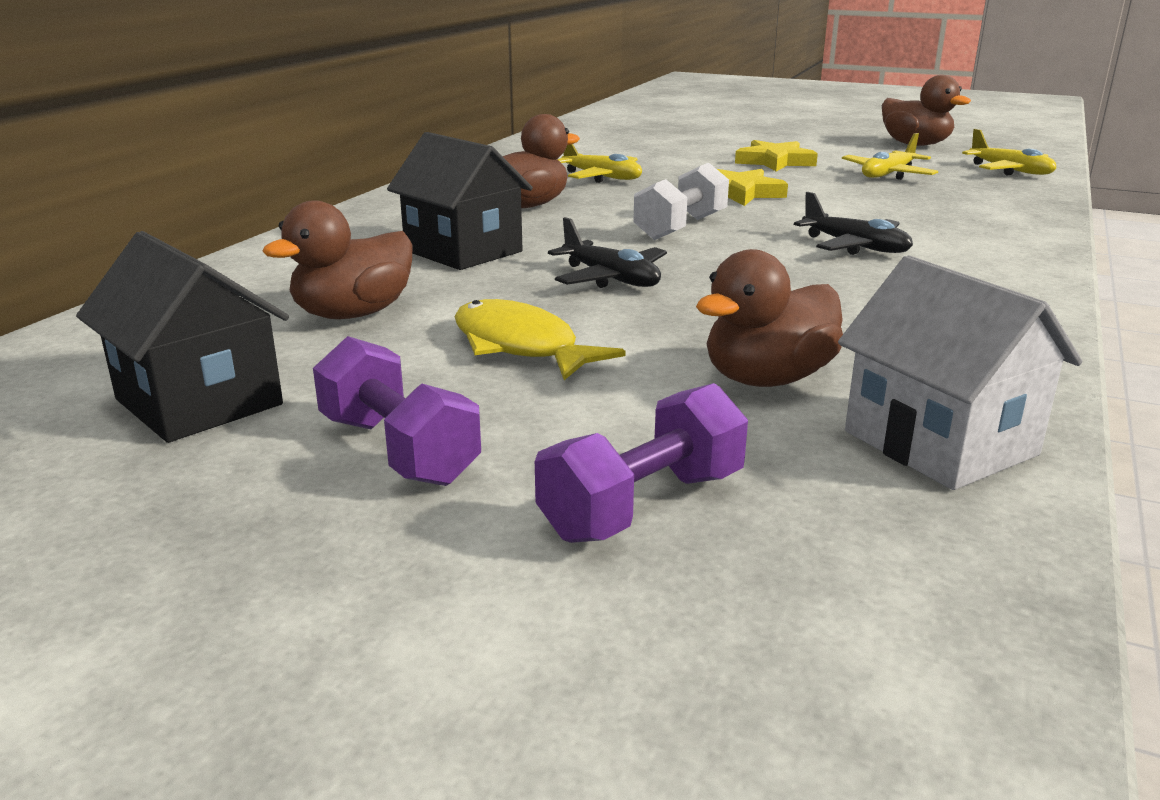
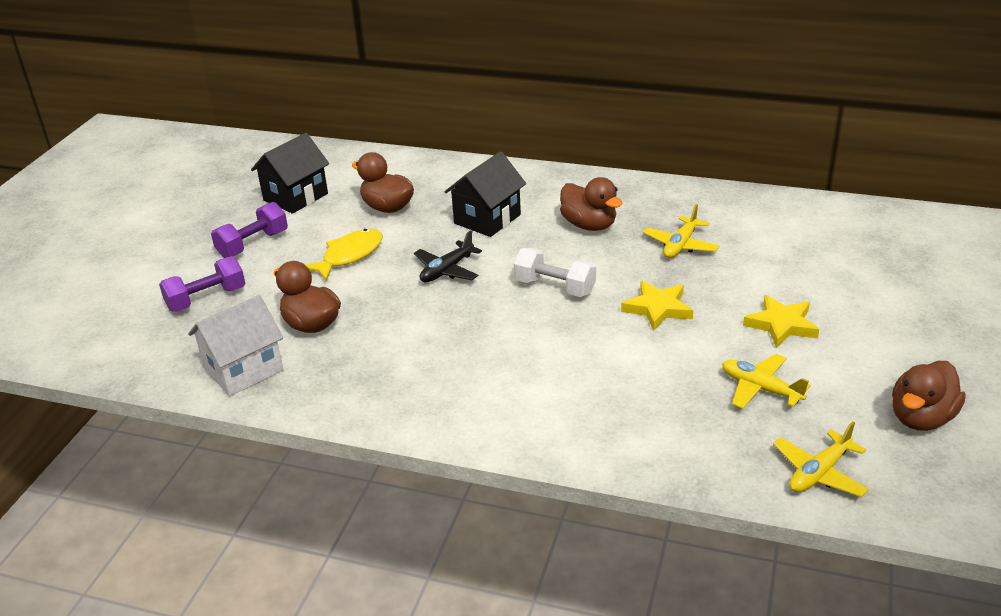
camera: 85 degrees right, 10 degrees up
purple dumbbell [535,383,748,543] -> purple dumbbell turned 75 degrees counterclockwise [159,256,245,312]
black plane [794,192,913,255] -> none

